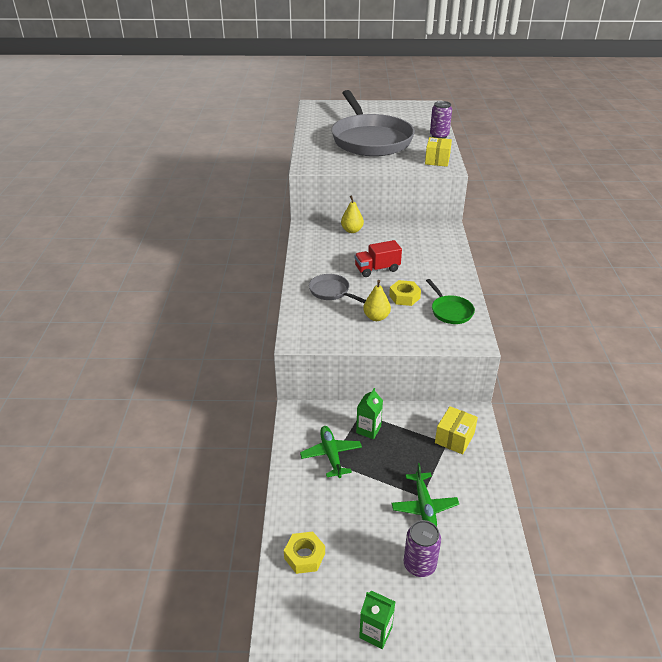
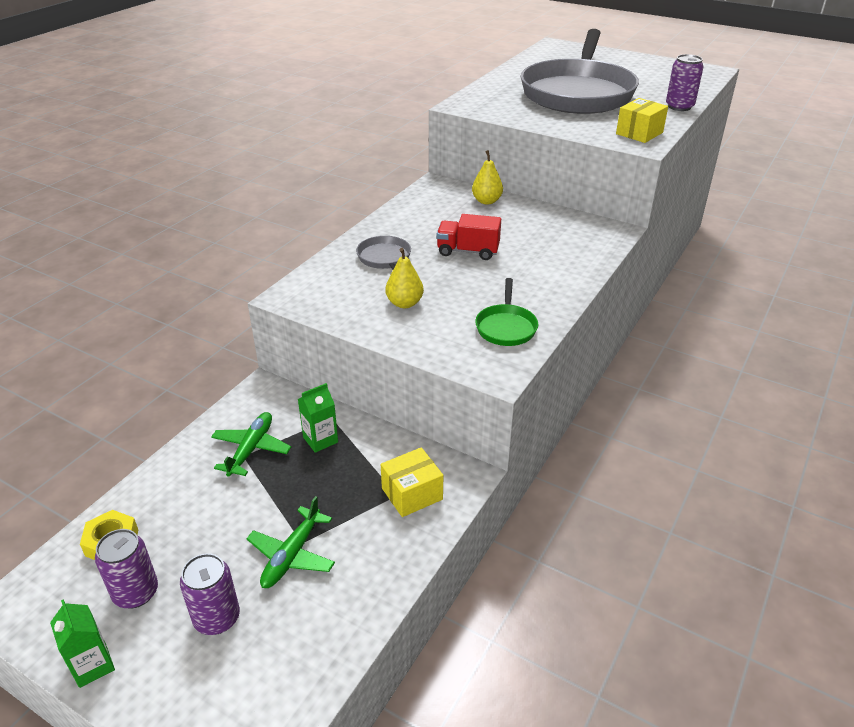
camera: 30 degrees right, 0 degrees up
yellow nut [389,280,421,306] -> none
none -> purple can [95,529,158,608]

